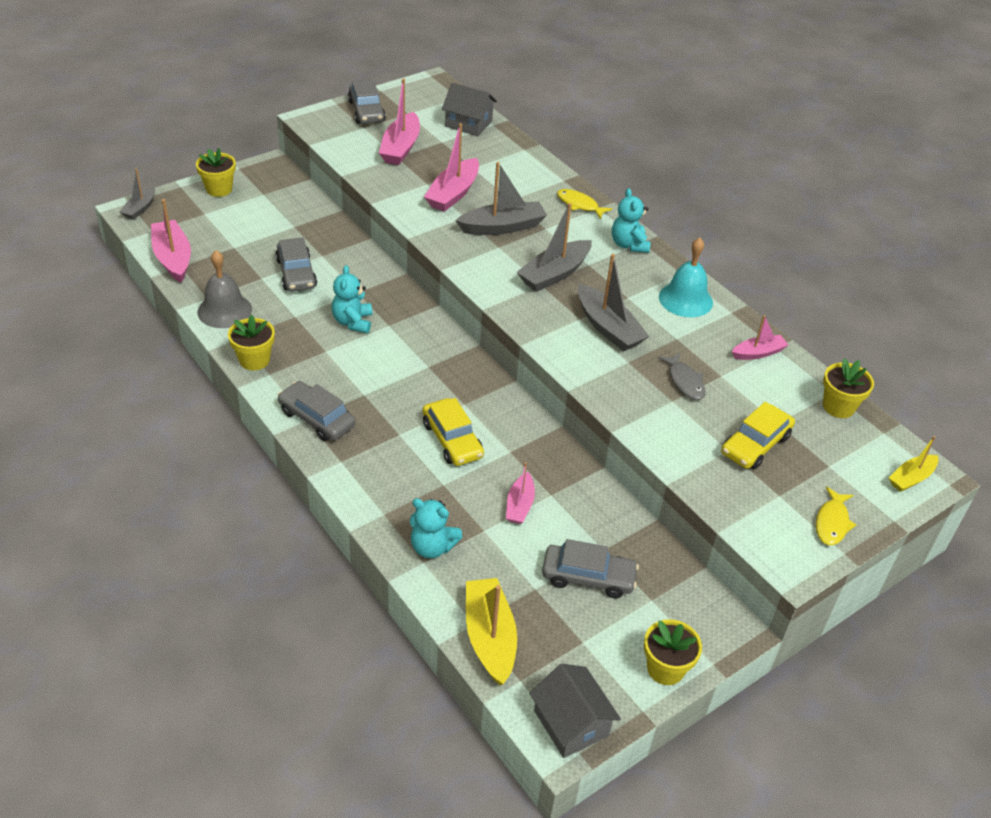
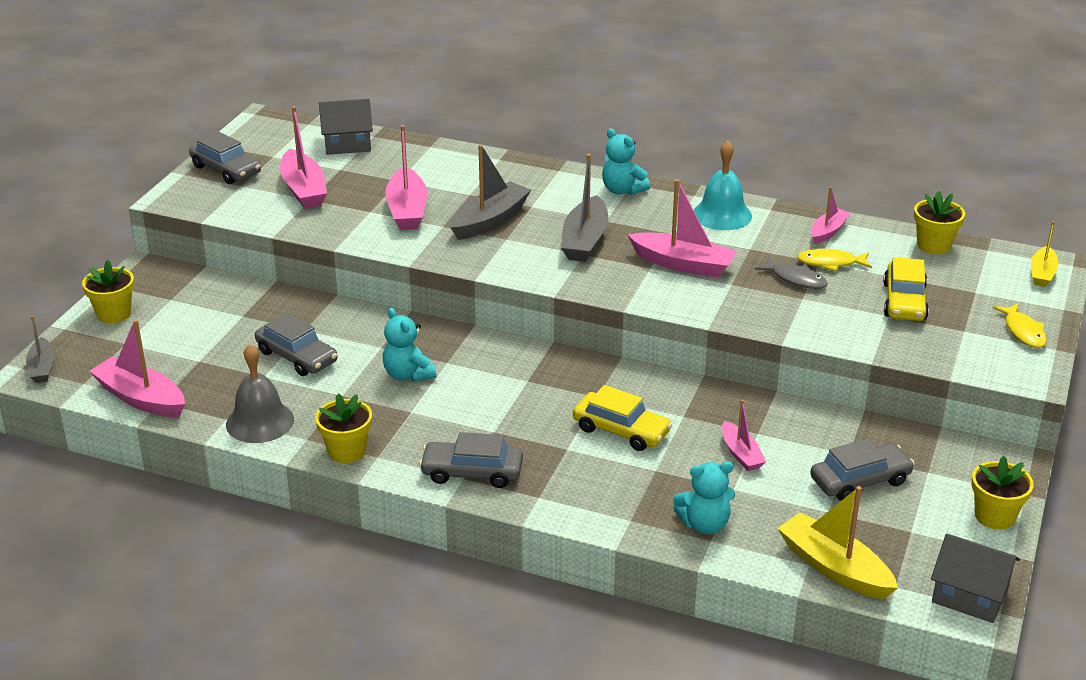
camera: 30 degrees left, 10 degrees down
yellow fish [557,189,612,219] -> yellow fish moved to [797,249,872,271]
grey boat [578,254,649,351] -> pink boat [628,179,738,278]

